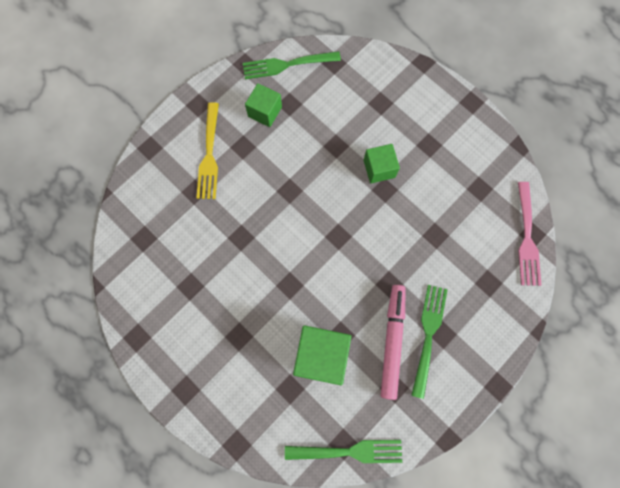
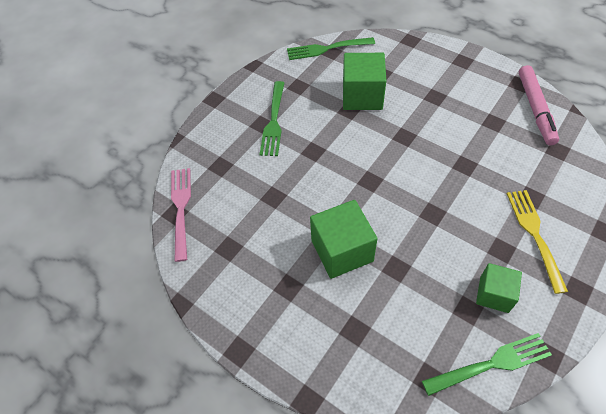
camera: 175 degrees right, 20 degrees down
green cube [363,144,400,184] -> green cube [310,200,378,279], size x1.60
pink marker [381,285,406,400] -> pink marker moved to [519,65,559,145]

